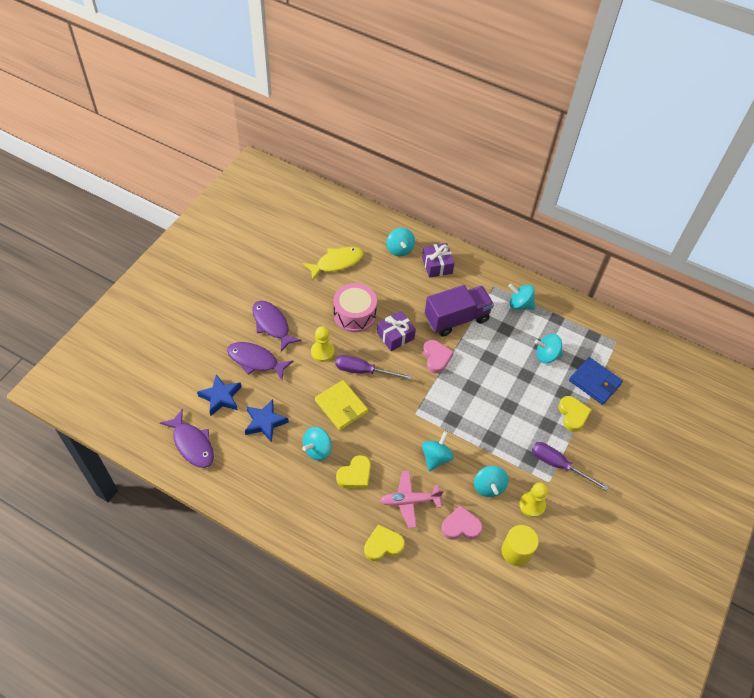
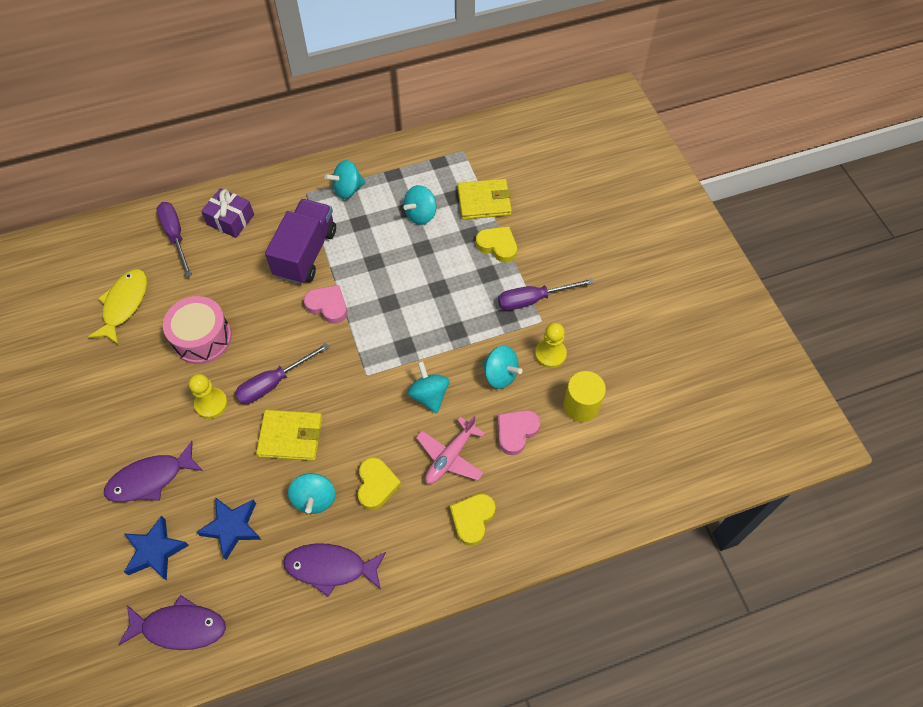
camera: 45 degrees left, 5 degrees up
purple fish [252,301,302,352] -> purple fish moved to [284,544,386,597]
purple gift [377,311,416,351] -> none
turquoise spinning top [386,228,415,256] -> purple screwdriver [157,202,192,277]
blue wallet [569,357,623,405] -> yellow wallet [457,179,512,220]

